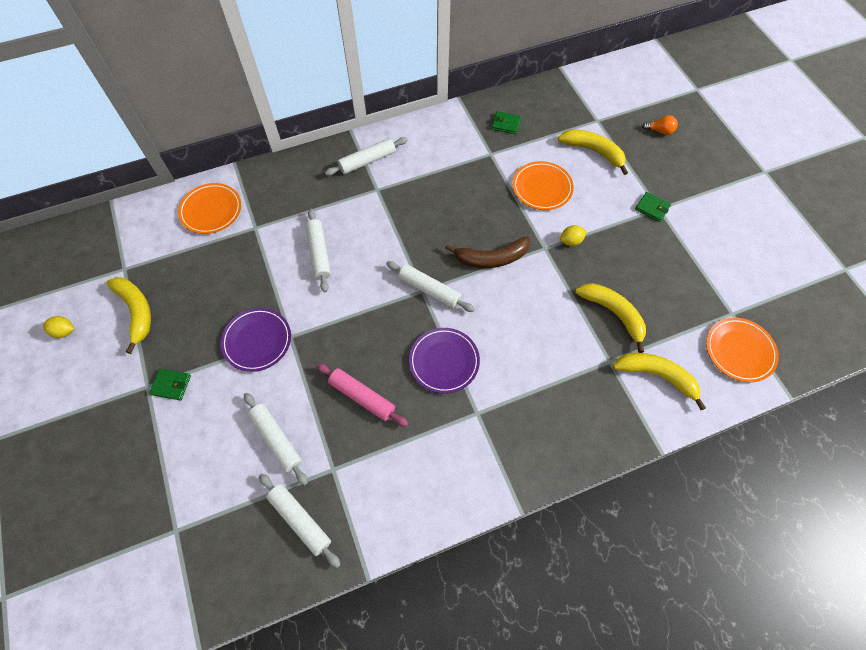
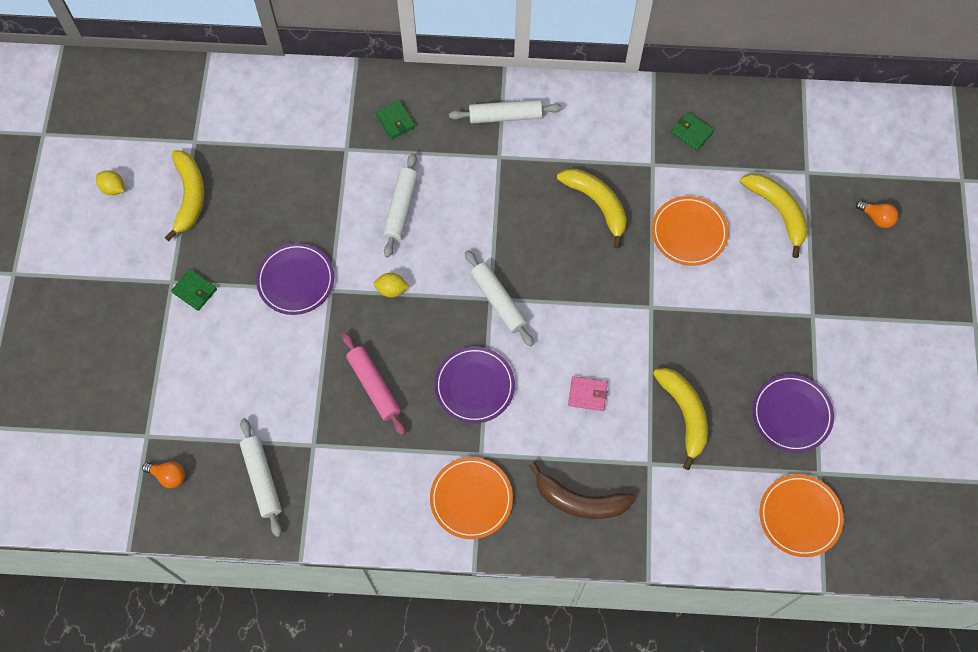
camera: 25 degrees right, 5 degrees up
orange plate [178,183,241,234] -> orange plate moved to [430,457,513,539]
white rolling pin [244,393,308,485] -> none
brown banana [445,236,530,268] -> brown banana moved to [529,462,635,519]
yellow lemon [560,225,587,246] -> yellow lemon moved to [374,273,409,298]
yellow banana [613,353,706,410] -> yellow banana moved to [557,169,627,248]
green wallet [635,192,671,222] -> green wallet moved to [376,101,415,139]
none -> orange light bulb [142,461,185,488]
none -> pink wallet [568,376,608,411]
none -> purple plate [752,374,834,452]

